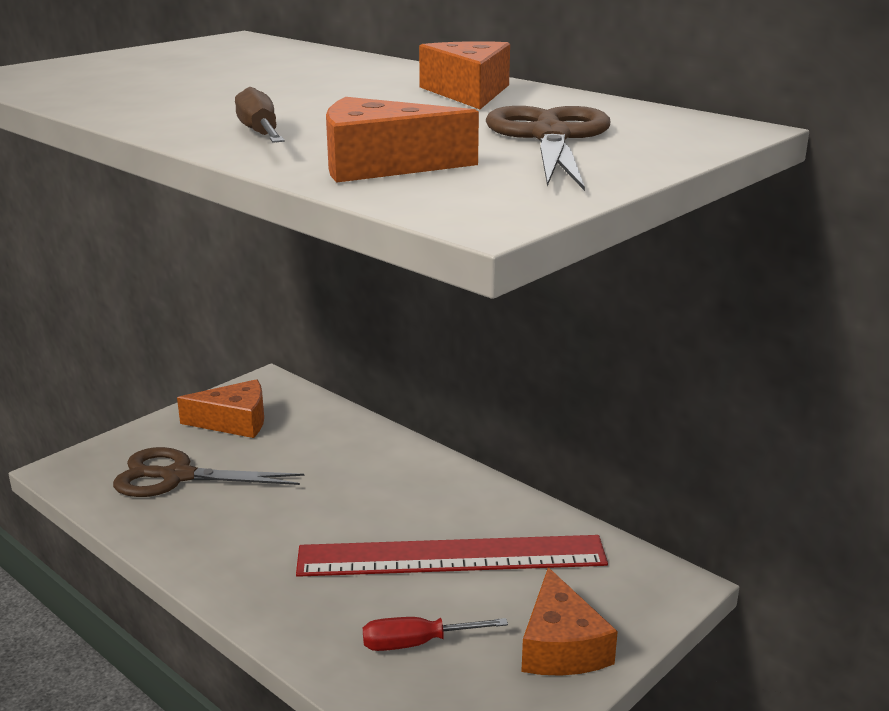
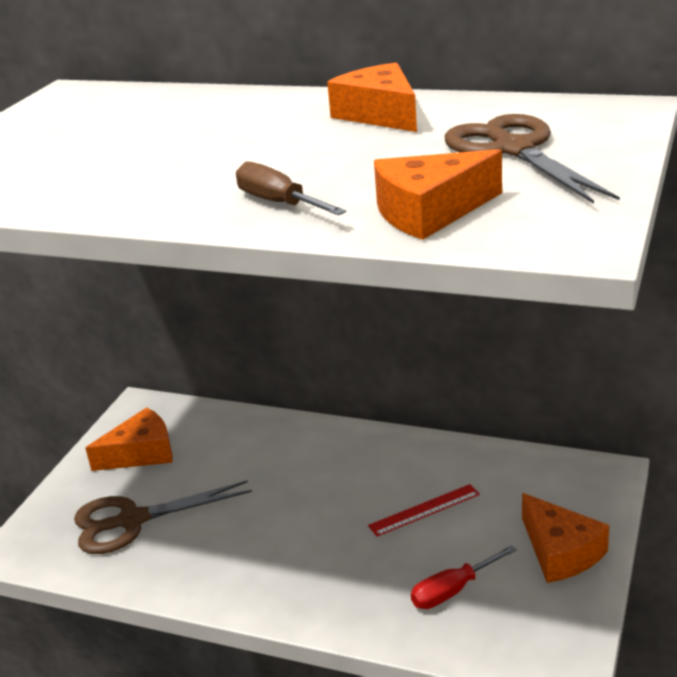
camera: 20 degrees left, 5 degrees up
red ruler [296,535,608,577] -> red ruler [368,484,480,536], size x0.44

